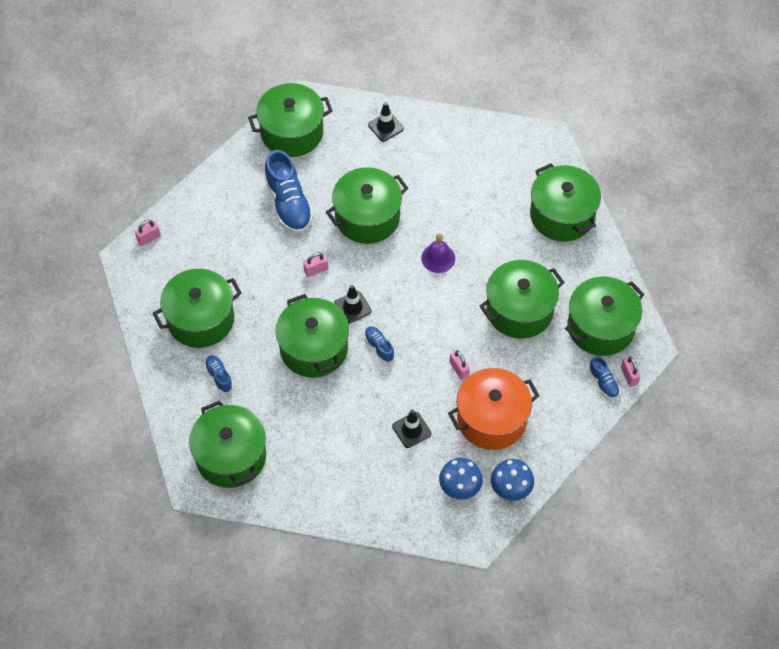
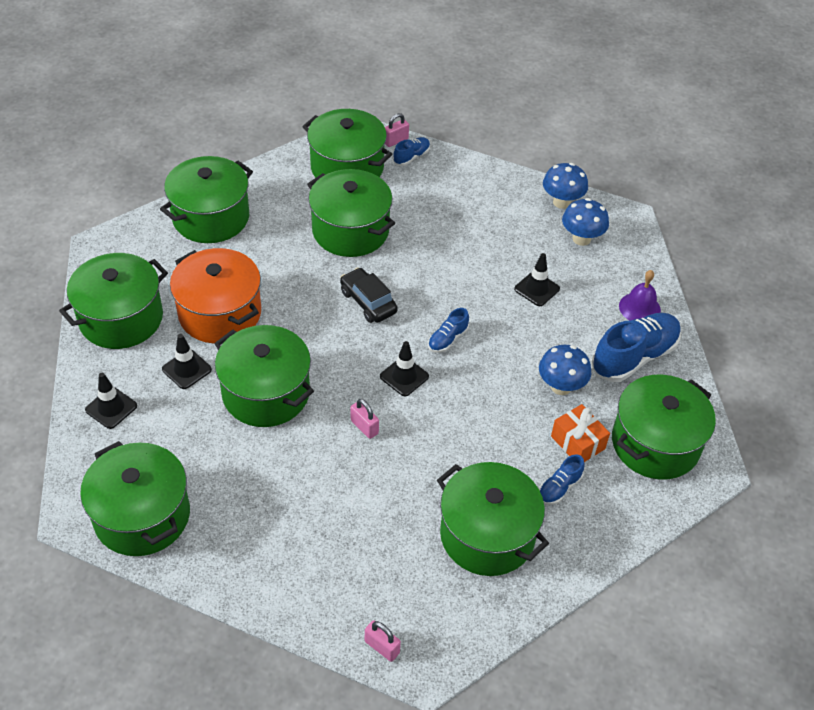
camera: 110 degrees left, 10 degrees down
blue shoe [264,150,314,233] -> blue shoe moved to [591,313,681,382]
green pot [275,294,349,378] -> green pot moved to [59,253,168,349]
purple bell [421,233,455,273] -> purple bell moved to [619,270,661,321]
orange pot [448,368,540,450] -> orange pot moved to [170,248,261,344]
pink padlock [449,350,470,380] -> none
none -> black traffic cone [162,334,212,389]
none -> black car [340,267,398,323]
none -> blue mushroom [539,345,591,395]
none -> orange gift [551,404,610,462]

